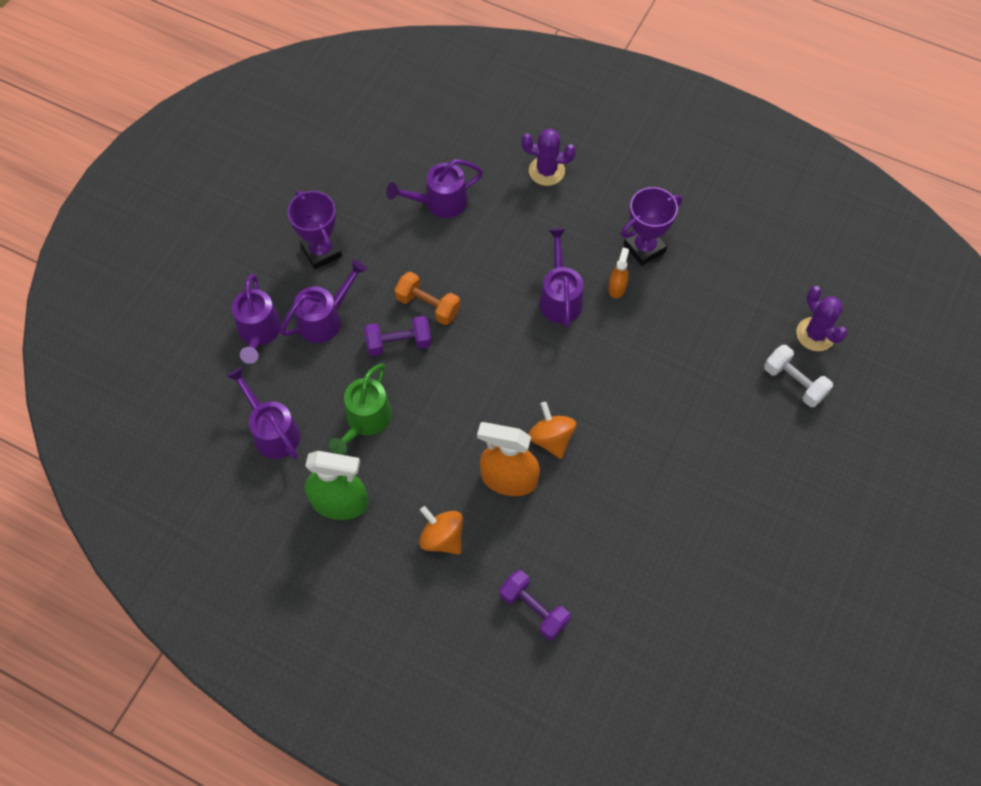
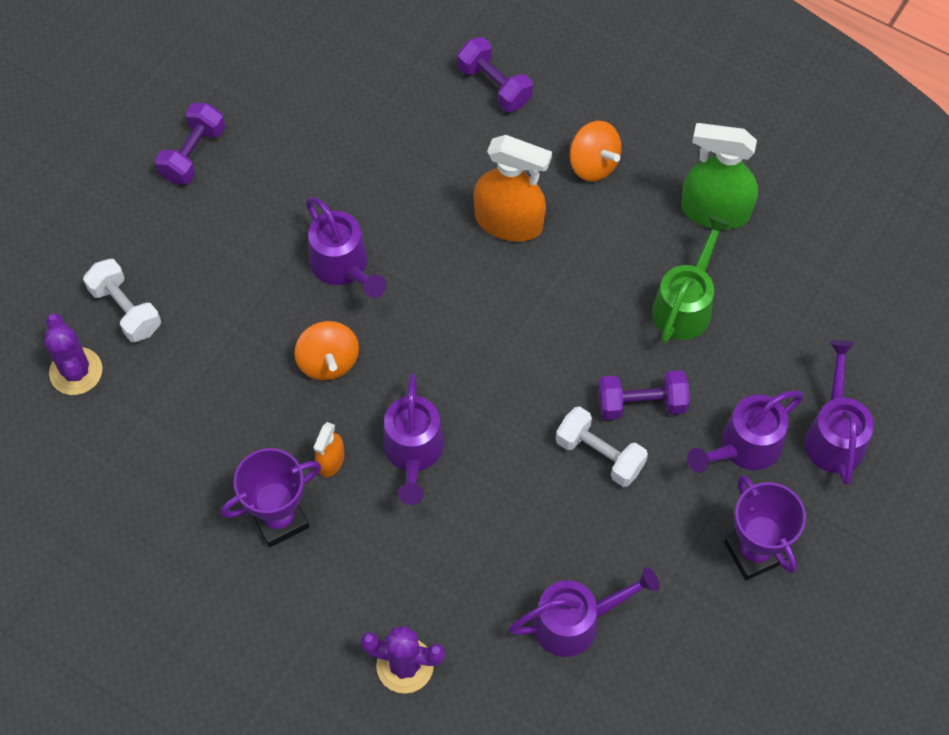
camera: 175 degrees left, 0 degrees up
purple watering can [226,366,301,459] -> purple watering can moved to [306,197,386,298]
orange dumbbell [394,272,460,325] -> white dumbbell [556,406,648,487]
orange spinning top [528,402,576,459] -> orange spinning top moved to [294,321,359,380]
none -> purple dumbbell [155,103,225,185]

